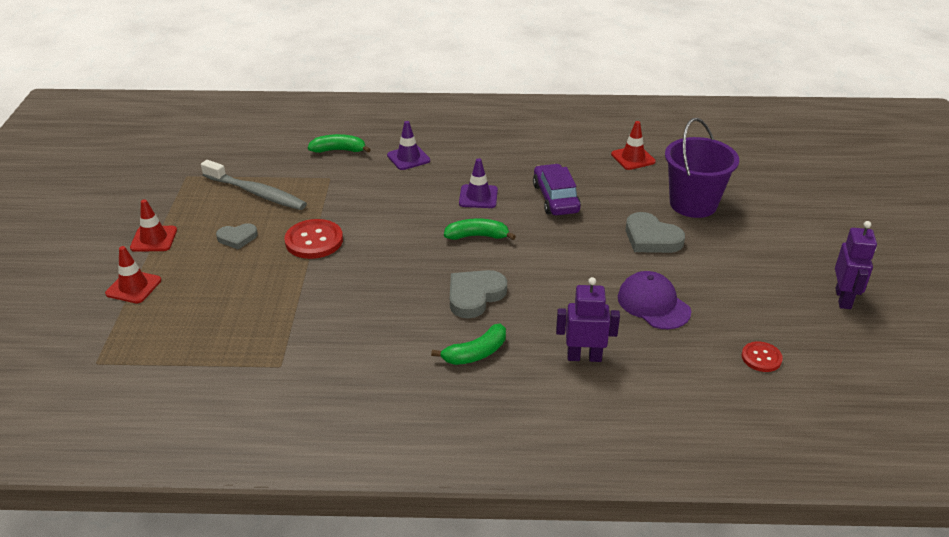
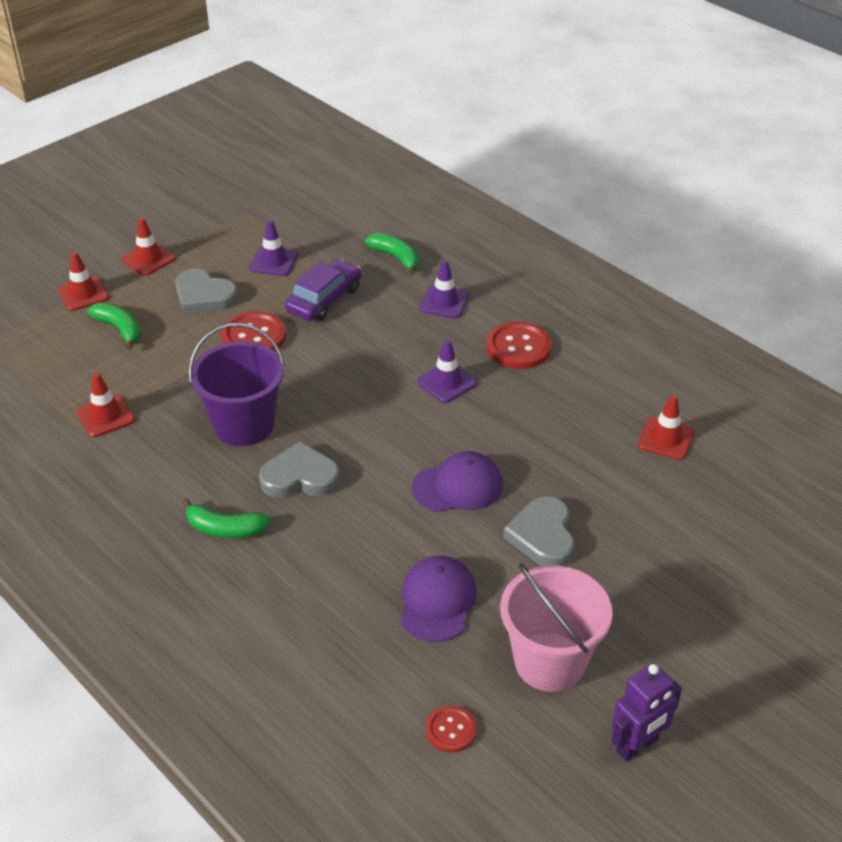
camera: 45 degrees right, 5 degrees up
grey toothbrush [201,160,307,210] -> purple traffic cone [249,220,298,276]
grey heart [216,223,258,250] -> grey heart [175,269,238,314], size x1.58
green banana [444,218,516,240] -> green banana moved to [87,303,141,349]
purple car [533,164,581,215] -> purple car moved to [285,259,361,321]
purple robot [556,277,620,362] -> none
purple bucket [665,118,739,218] -> purple bucket moved to [189,323,285,446]
none -> red traffic cone [77,372,135,437]
none -> purple cap [411,451,503,512]
none -> red button [486,321,552,369]
none -> pink bucket [500,563,613,692]

